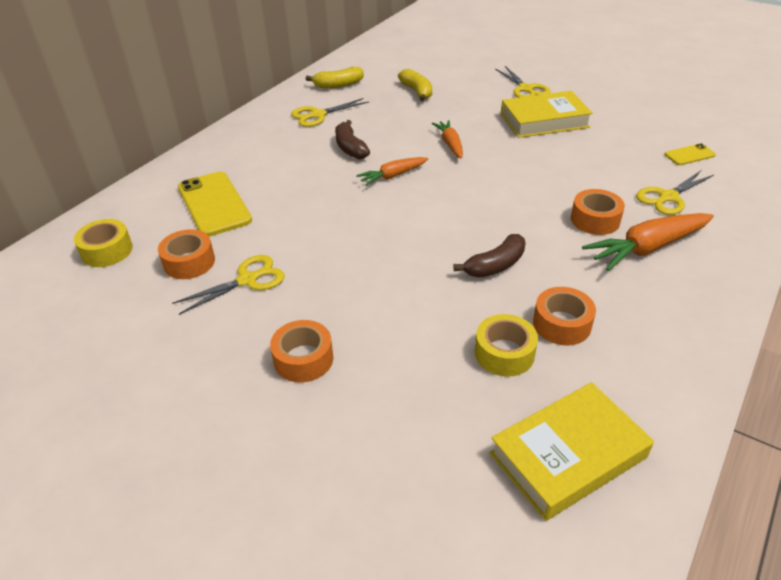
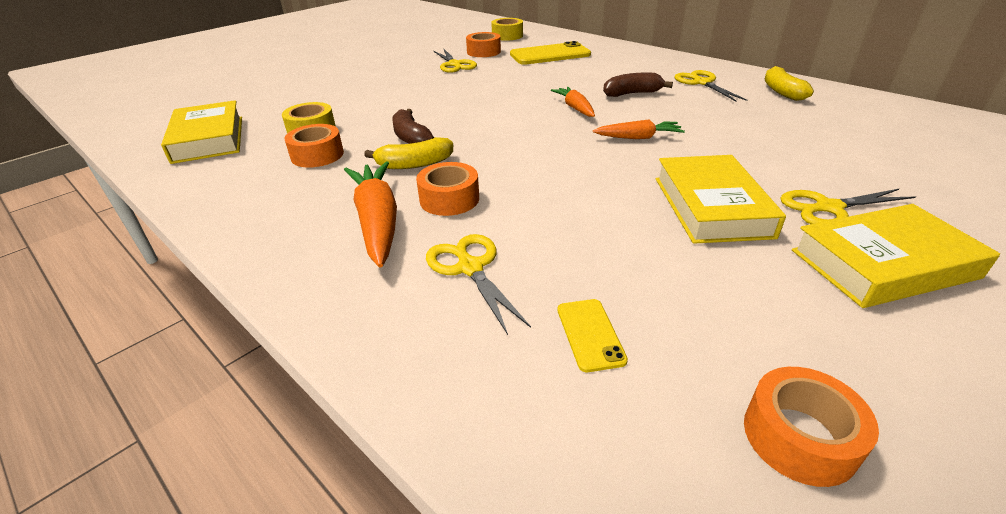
camera: 100 degrees right, 5 degrees down
orange tape [270,320,333,383] -> orange tape moved to [744,367,879,487]
yellow banana [398,69,432,101] -> yellow banana moved to [364,137,453,169]
none -> yellow book [792,204,1000,308]

